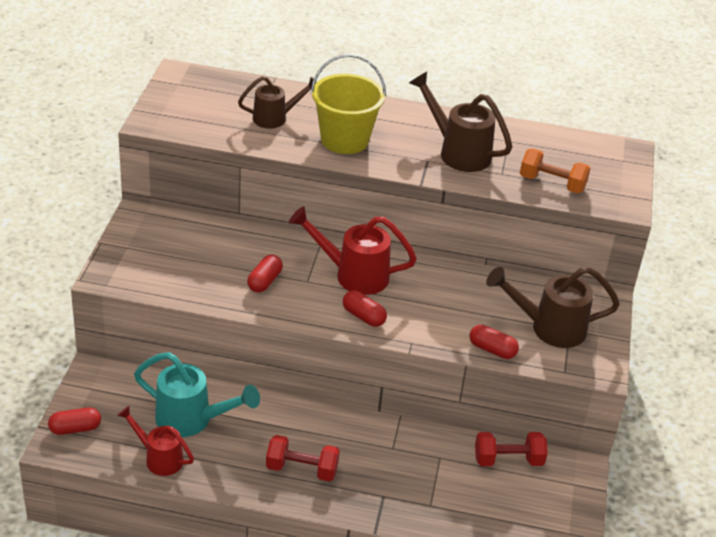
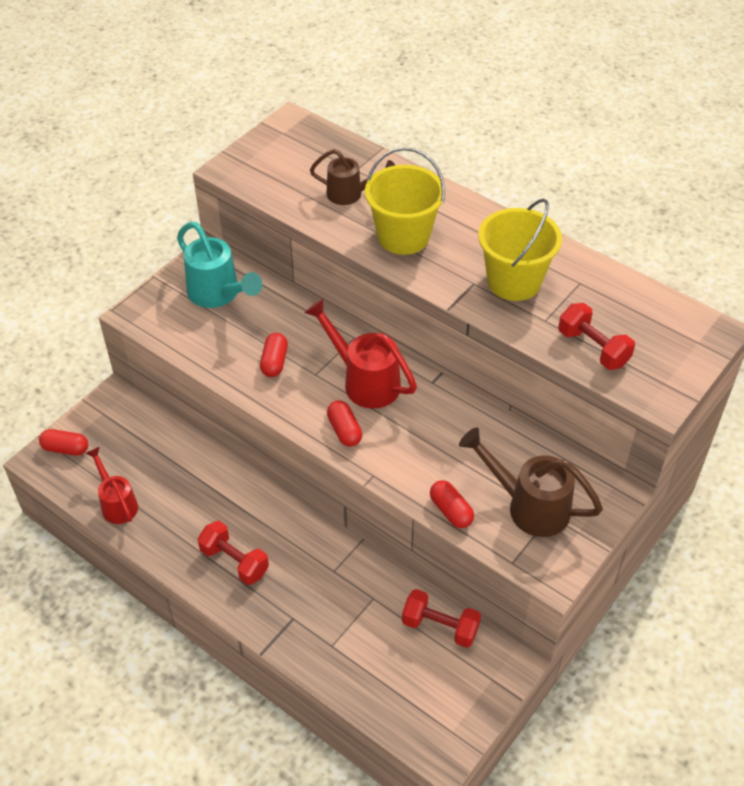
camera: 30 degrees right, 10 degrees up
turquoise watering can [134,352,260,437] -> turquoise watering can moved to [177,222,263,308]
red capsule [247,254,283,293] -> red capsule turned 45 degrees counterclockwise [260,333,288,377]
brown watering can [409,72,512,172] -> yellow bucket [478,198,562,301]
orange dumbbell [520,148,591,193] -> red dumbbell [558,303,635,370]

